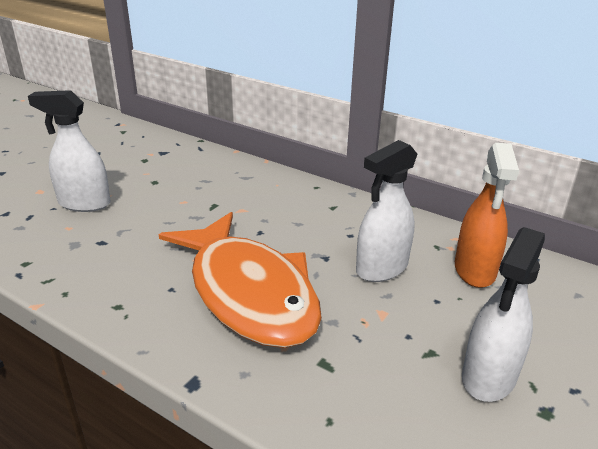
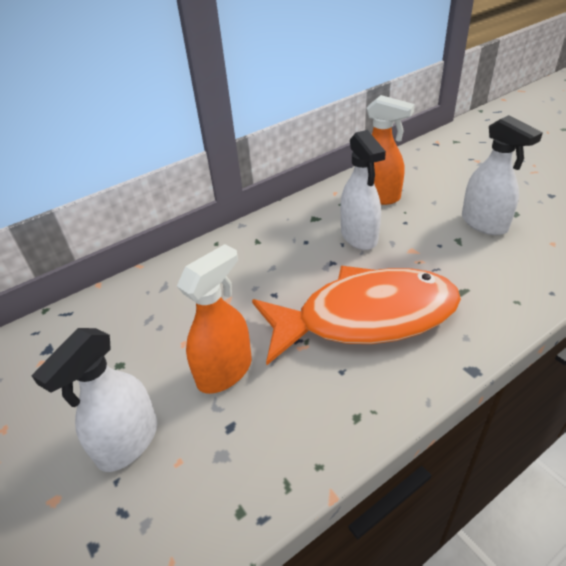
camera: 65 degrees left, 10 degrees up
none -> orange spray bottle [177,244,252,394]

